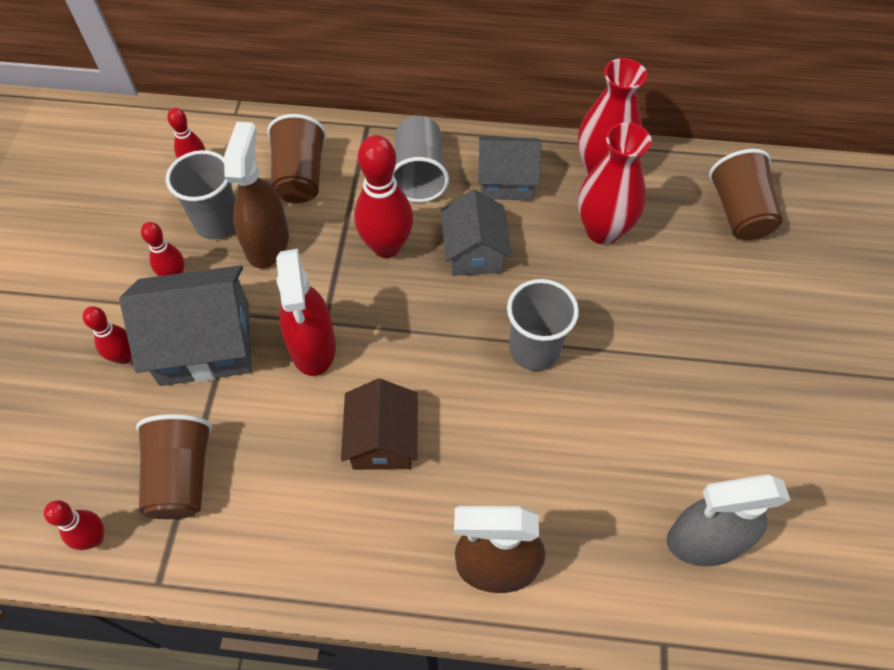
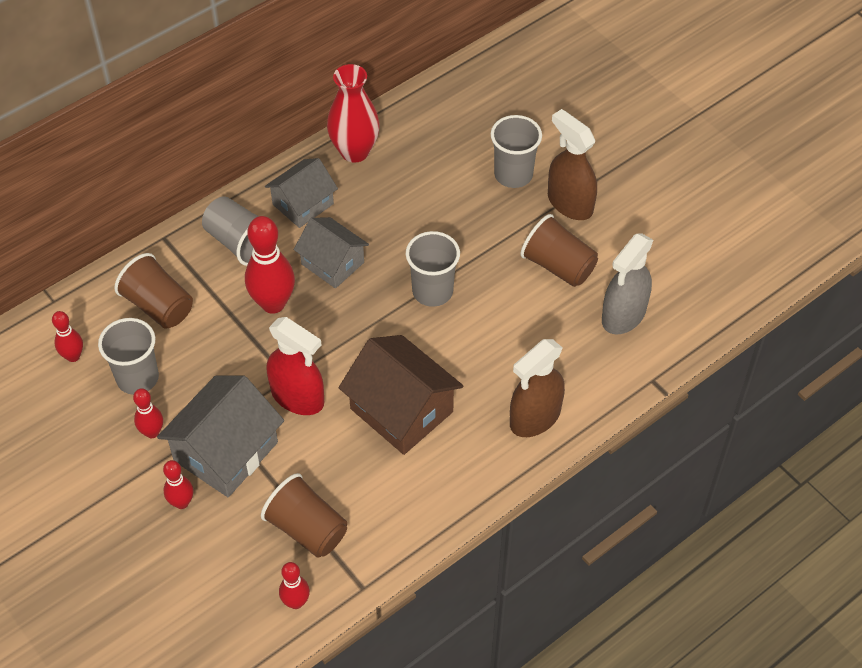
camera: 45 degrees left, 5 degrees down
brown spray bottle [224,122,289,268] -> brown spray bottle moved to [548,109,597,220]
brown house [341,379,418,470] -> brown house [339,335,463,455], size x1.53
red vase [578,123,652,245] -> none
brown cup [709,149,783,240] -> brown cup moved to [521,214,598,287]
none -> grey cup [491,115,542,188]

